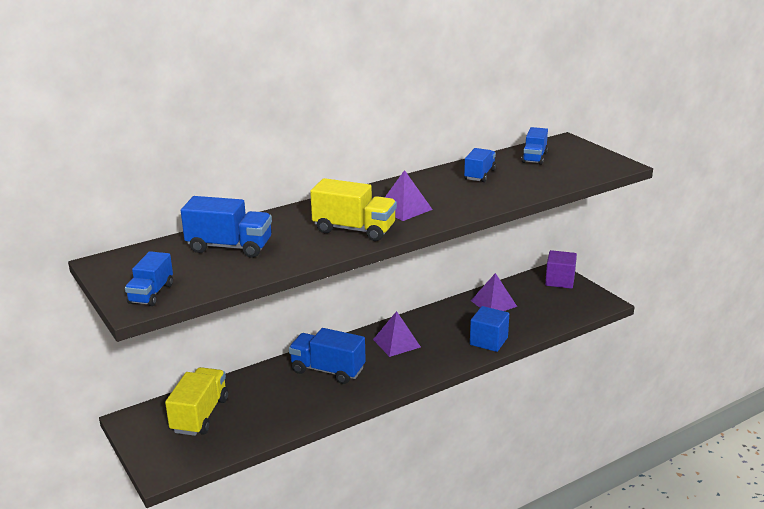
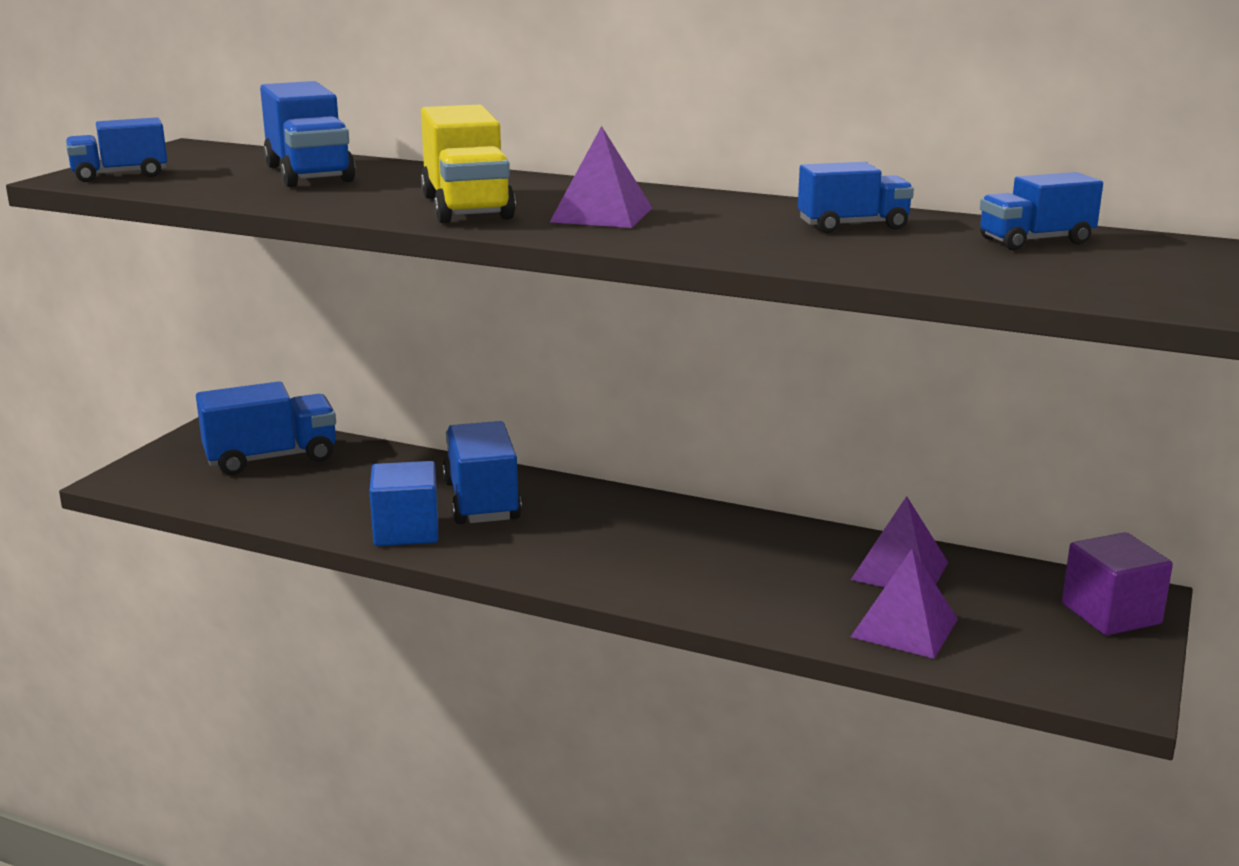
camera: 55 degrees right, 5 degrees down
yellow truck [165,367,228,436] -> blue truck [196,381,336,475]
purple pyramid [373,311,421,357] -> purple pyramid moved to [851,549,958,659]
blue cube [470,306,509,352] -> blue cube moved to [369,461,438,546]

